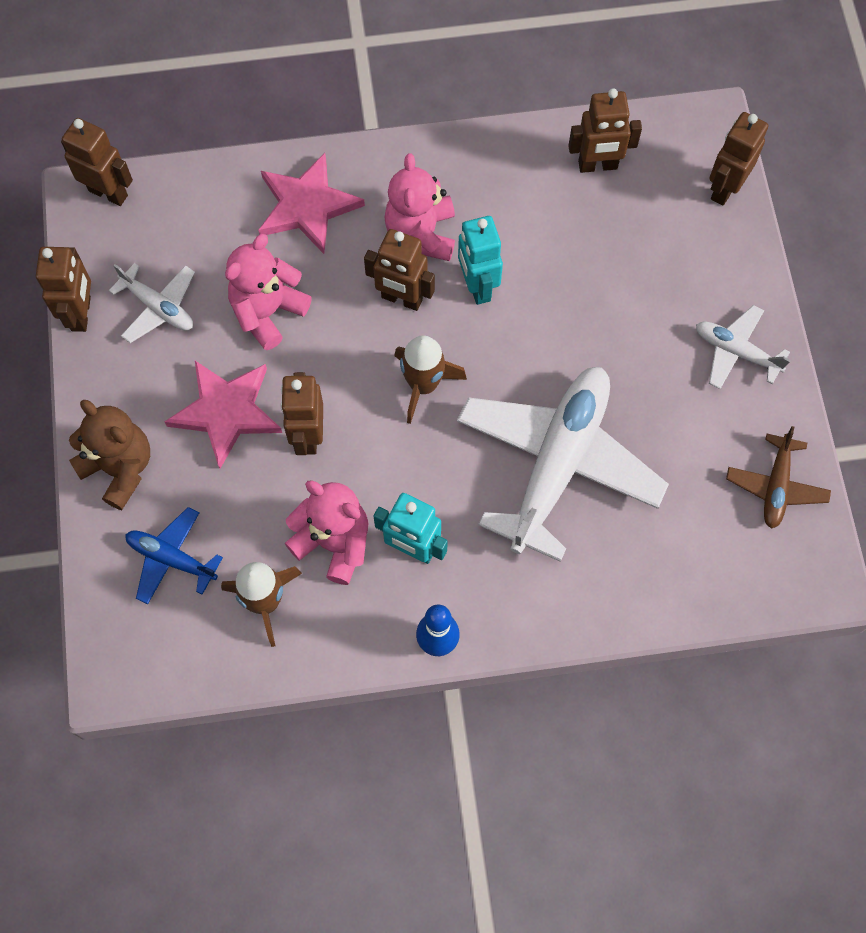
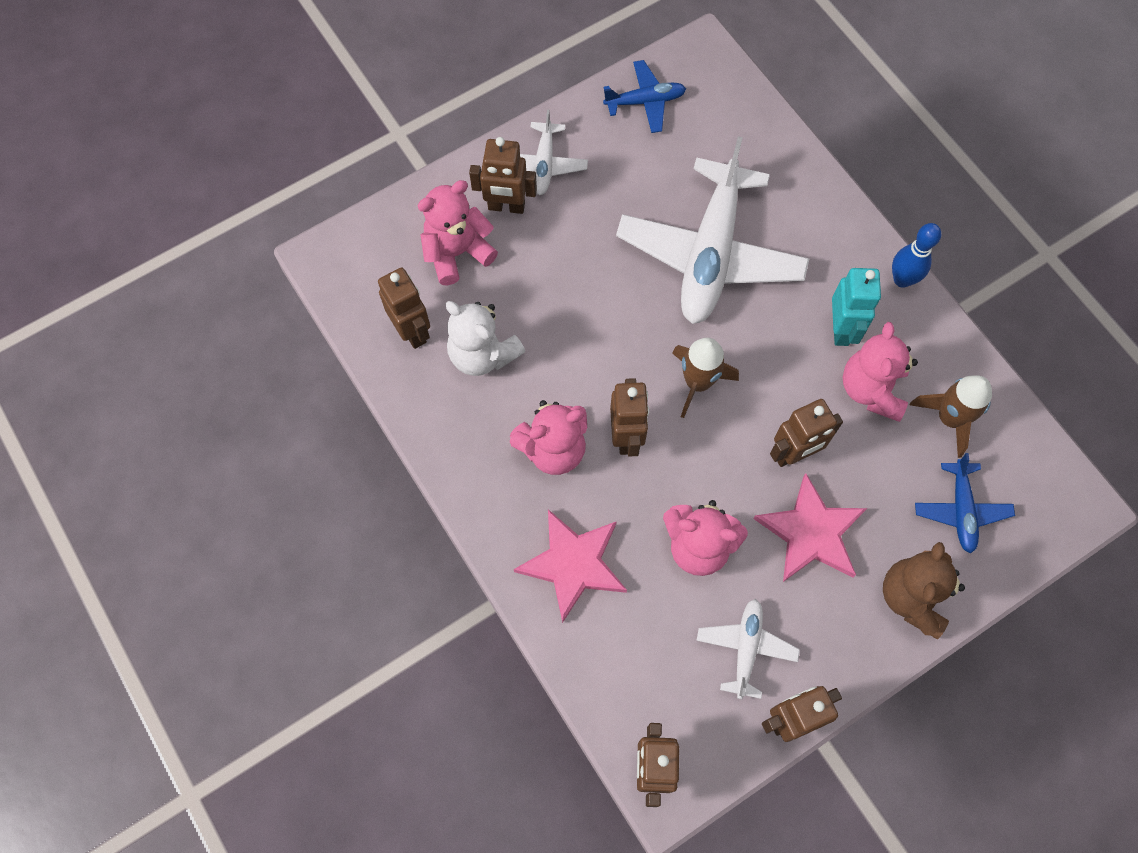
camera: 115 degrees left, 0 degrees up
white plane [457,367,669,562] -> white plane turned 75 degrees counterclockwise [616,136,809,324]
turquoise robot [458,216,503,305] -> none
brown robot [709,112,768,206] -> brown robot moved to [469,137,537,214]
brown plane [726,426,831,529] -> blue plane [603,60,686,133]
none -> pink teddy bear [418,180,498,285]
none -> white teddy bear [446,301,525,376]

